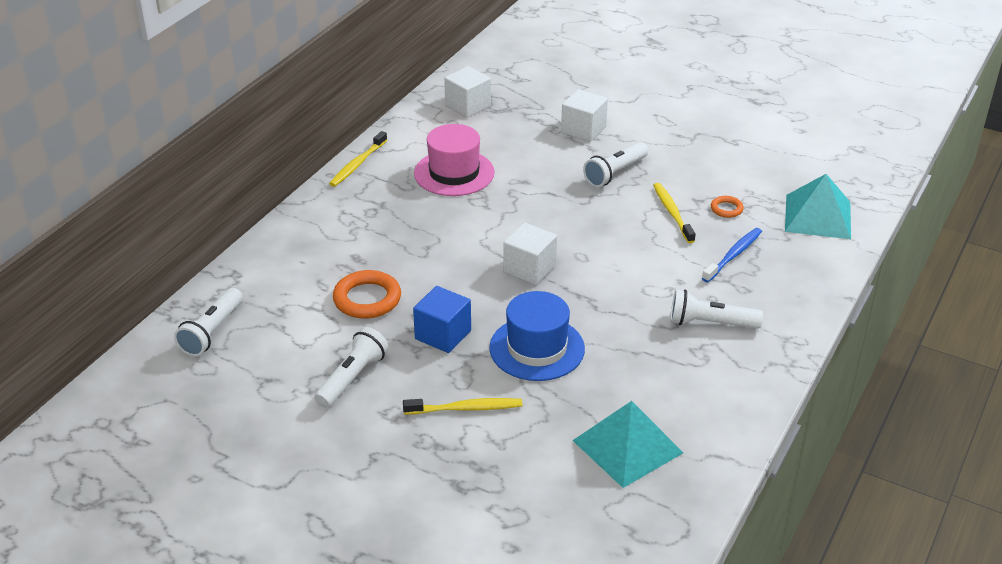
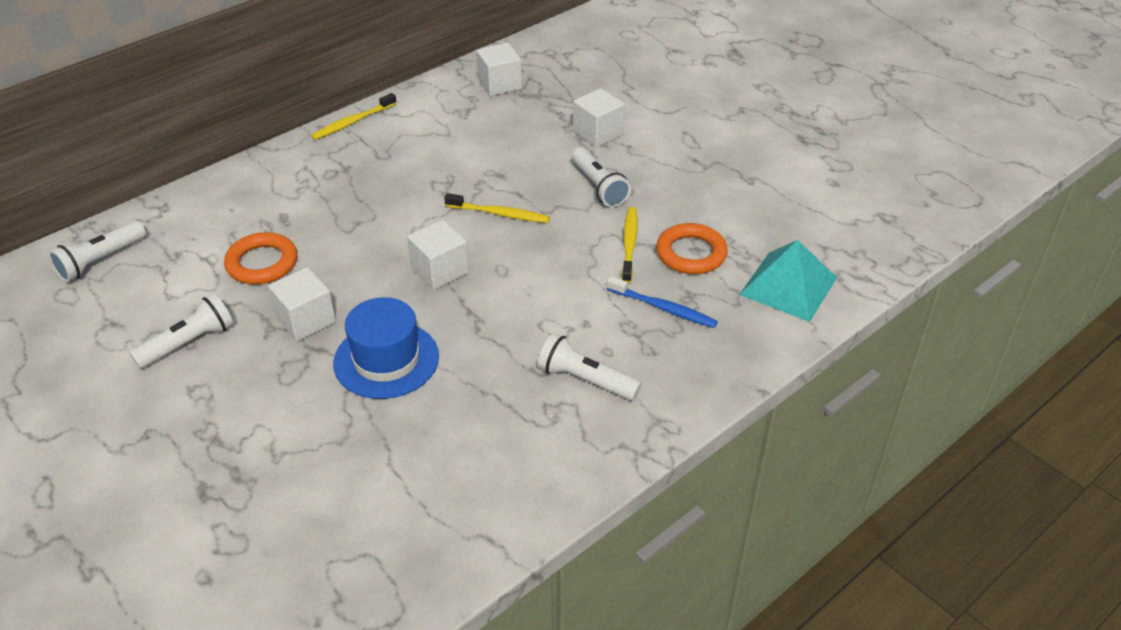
camera: 20 degrees right, 5 degrees up
yellow toothbrush [403,398,522,414] -> yellow toothbrush moved to [444,193,550,223]
blue cube [413,286,471,353] -> white cube [268,267,336,341]
pink hat [414,124,495,196] -> none
turquoise pyramid [572,401,683,488] -> none
white flashlight [583,142,648,187] -> white flashlight turned 90 degrees counterclockwise [571,147,631,207]
blue toothbrush [702,228,762,283] -> blue toothbrush turned 60 degrees clockwise [607,276,718,328]
orange ring [711,196,744,218] -> orange ring [656,223,728,274], size x1.90

